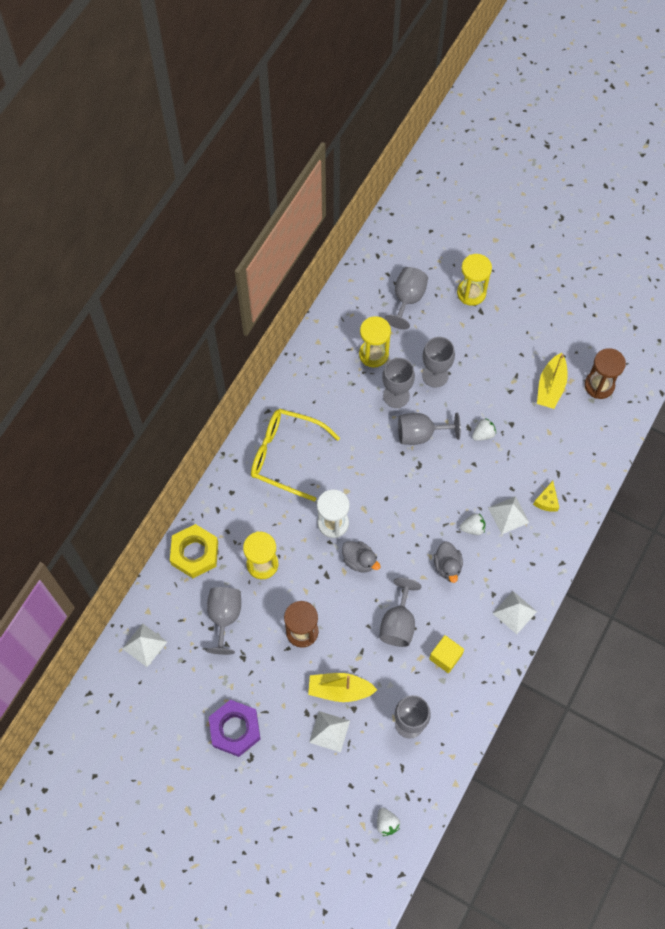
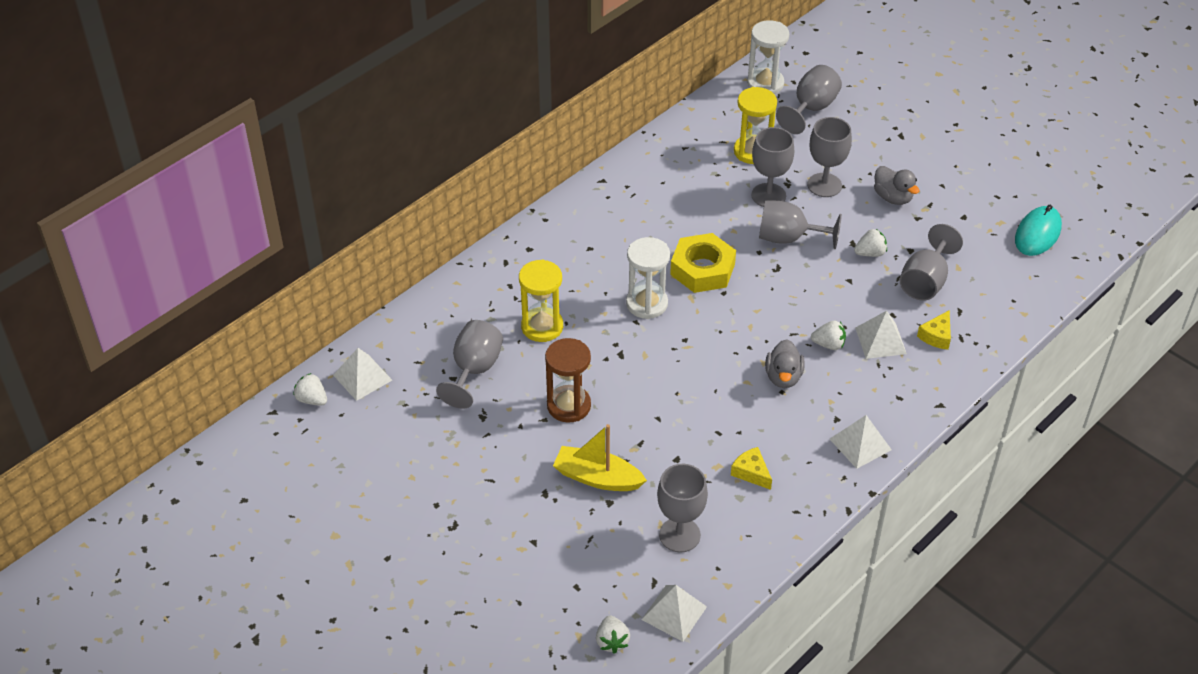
camera: 15 degrees right, 20 degrees down
yellow nut [170,524,218,578] -> yellow nut moved to [670,233,736,293]
purple nut [209,700,260,757] -> none
yellow glasses [251,409,340,502] -> none
white pyramid [309,711,350,752] -> white pyramid moved to [641,585,707,642]
grey duck [342,541,381,573] -> grey duck moved to [874,166,920,205]
grey goblet [379,578,422,647] -> grey goblet moved to [900,224,963,301]
yellow cube [429,635,464,673] -> yellow cheese [731,447,772,490]
yellow hourglass [457,254,492,306] -> none
yellow boat [537,353,568,409] -> none
brown hourglass [585,348,626,399] -> turquoise mouse [1015,205,1062,256]
none -> white strawberry [293,373,327,406]
none -> white hourglass [747,20,789,94]

